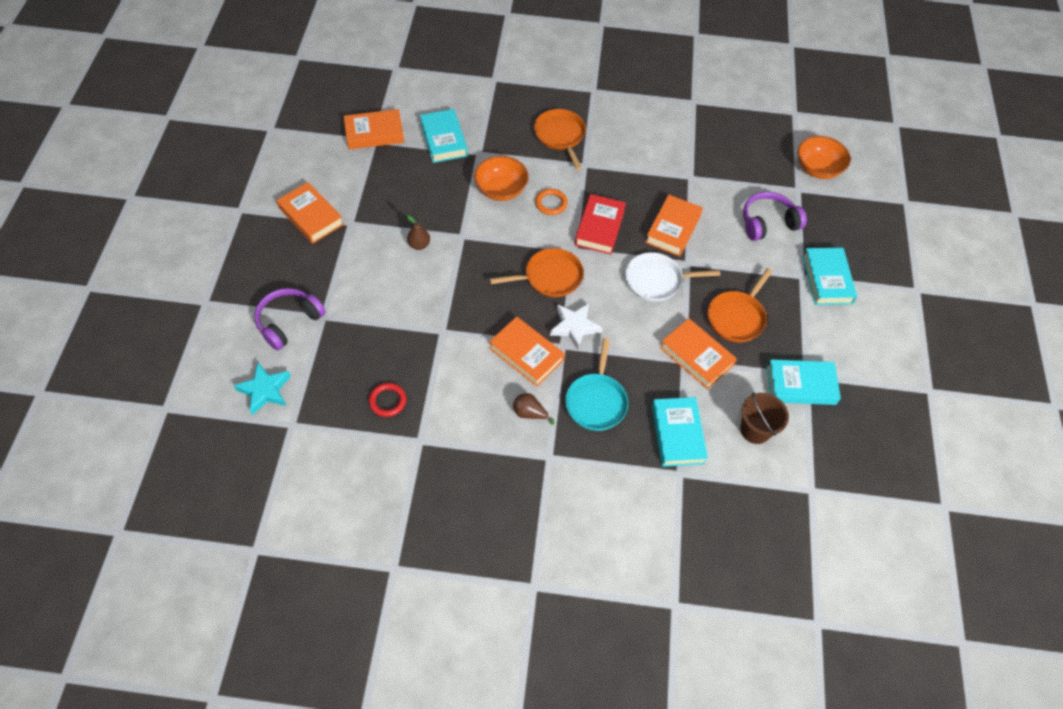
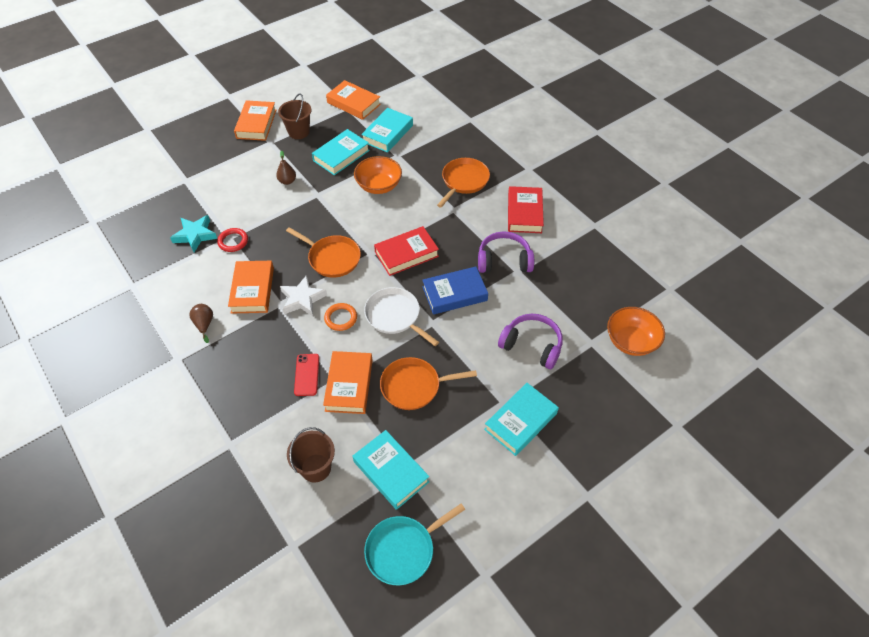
camera: 50 degrees right, 5 degrees down
turquoise star [234,362,291,415] -> turquoise star moved to [170,215,217,252]
purple headphones [255,288,326,350] -> purple headphones moved to [478,231,534,273]
red ring [369,383,406,417] -> red ring moved to [217,228,248,252]
orange ring [535,189,568,215] -> orange ring moved to [324,303,357,331]
turquoise pan [565,338,628,431] -> turquoise pan moved to [364,504,465,585]
orange book [645,195,703,256] -> blue book [422,267,488,315]
turquoise book [652,397,708,467] -> turquoise book moved to [312,129,370,175]
none -> brown bucket [278,93,311,139]
none -> red phone [294,354,319,396]
none -> red book [508,186,544,233]

